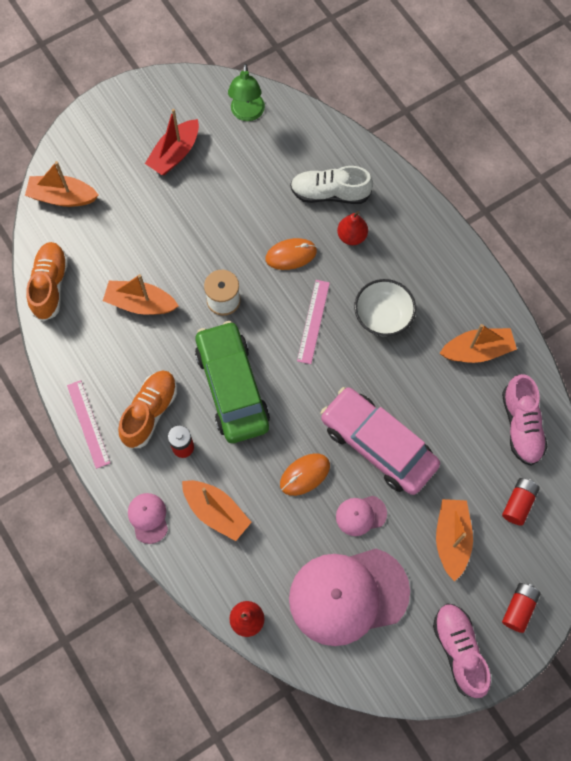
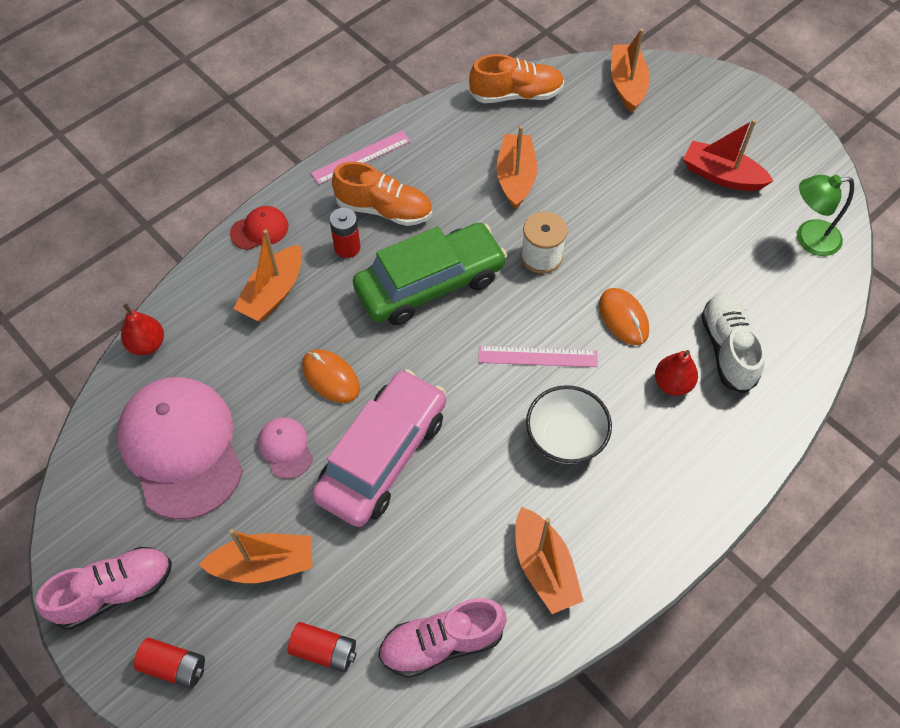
camera: 80 degrees right, 10 degrees down
pink cap [128,493,168,544] -> red cap [230,206,288,250]

